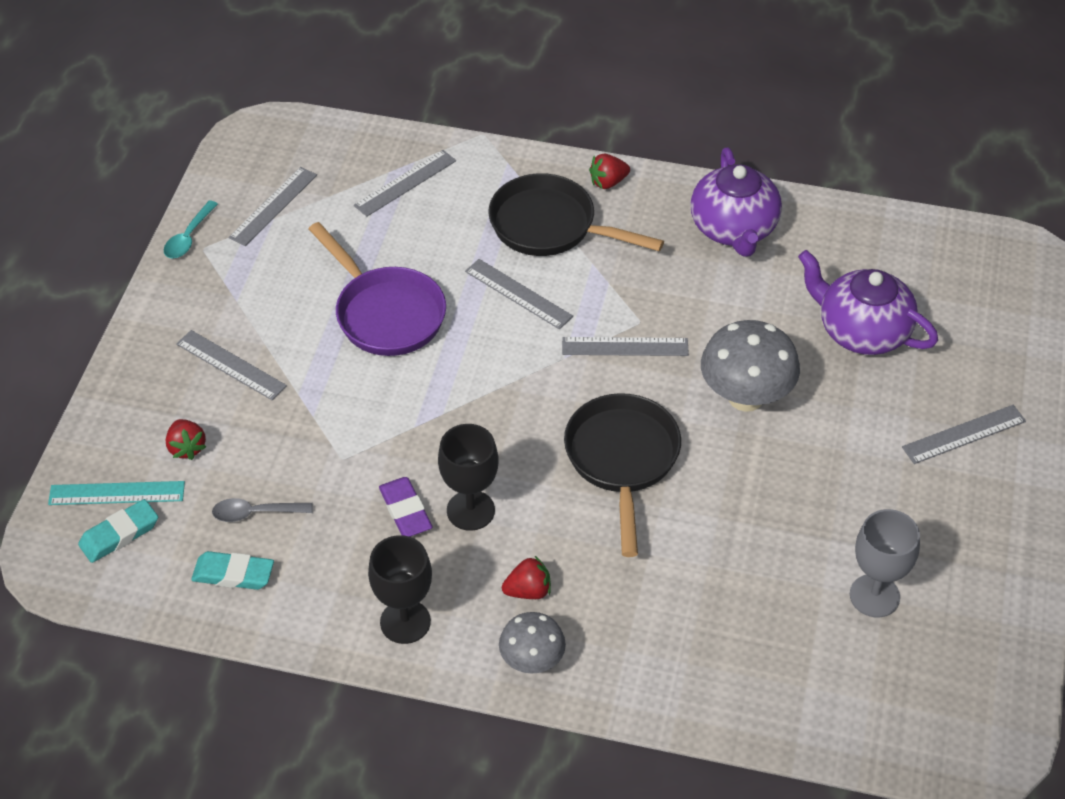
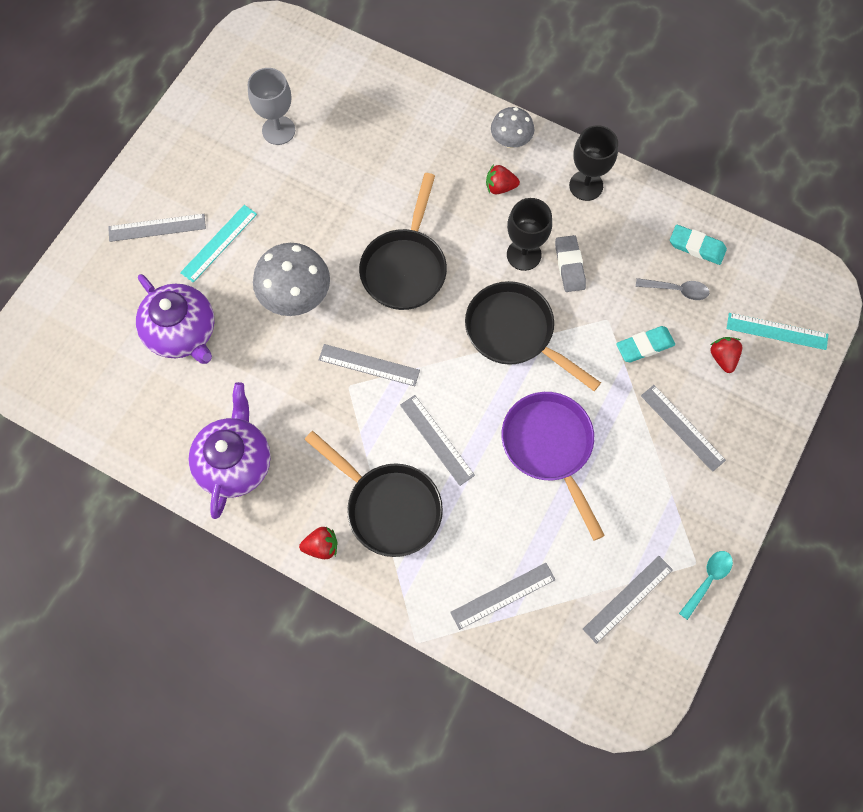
camera: 165 degrees left, 20 degrees up
turquoise eraser [78,499,158,563] -> turquoise eraser moved to [616,326,675,362]
purple eraser [379,477,432,537] -> grey eraser [555,235,586,292]
none -> turquoise ruler [180,205,257,283]
none -> black pan [465,281,601,391]

